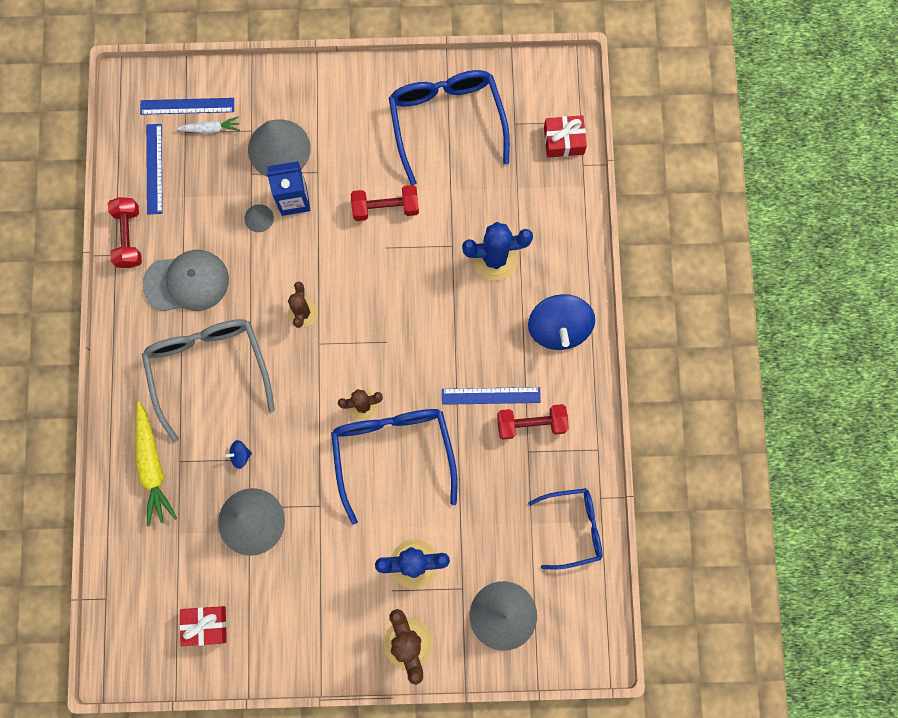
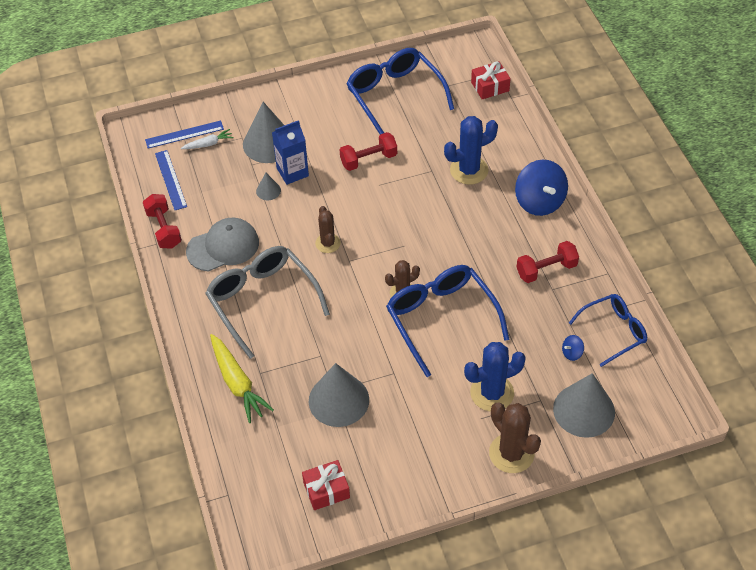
camera: 15 degrees left, 25 degrees down
blue spinning top [225,440,252,469] -> blue spinning top moved to [562,335,584,361]
blue ruler [442,387,541,405] -> none

